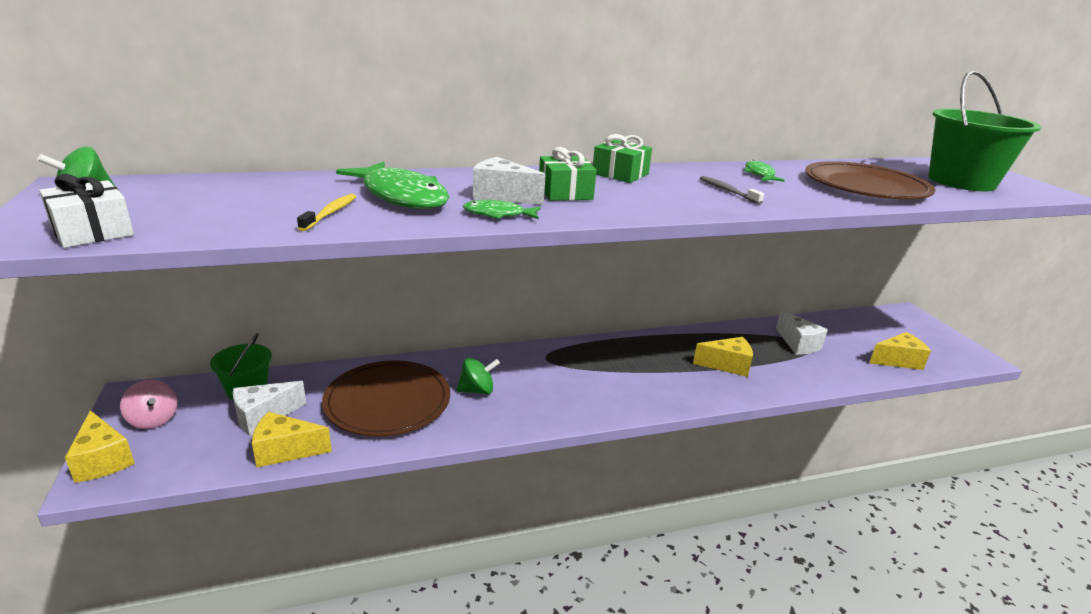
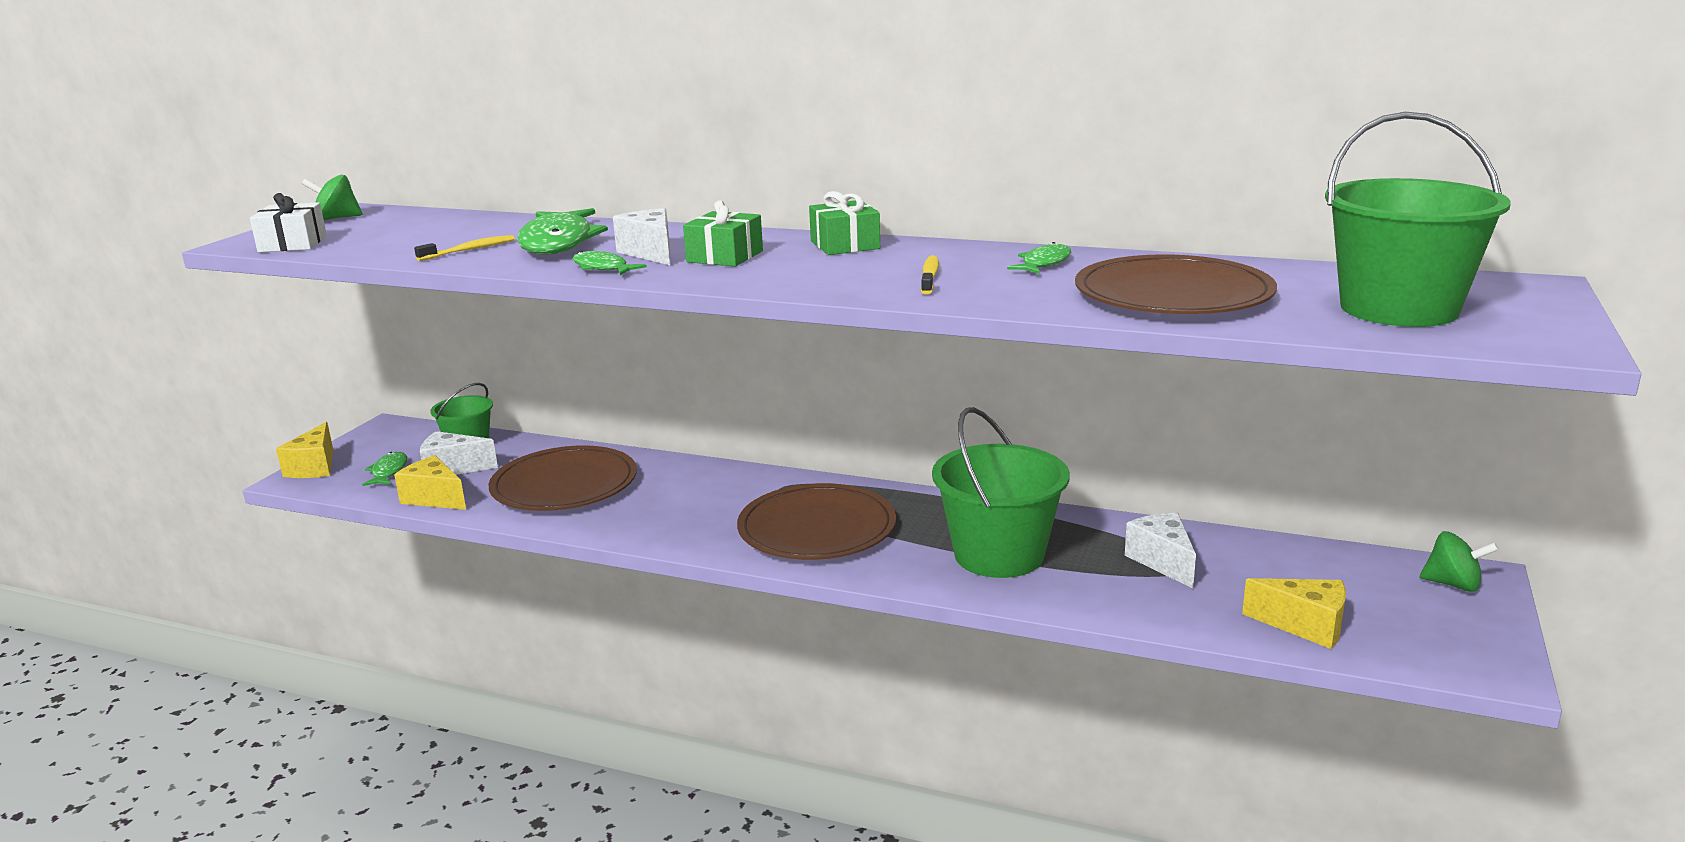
camera: 40 degrees right, 5 degrees down
pink spinning top [120,380,177,429] -> none
green spinning top [457,357,500,394] -> green spinning top moved to [1420,531,1499,592]
yellow cheese [693,337,753,377] -> green bucket [932,407,1070,578]
grey toothbrush [700,176,764,204] -> yellow toothbrush [921,255,939,294]
white cheese [776,310,828,355] -> white cheese turned 150 degrees clockwise [1125,513,1196,588]
none -> green fish [362,452,407,486]
none -> brown plate [737,483,896,560]

